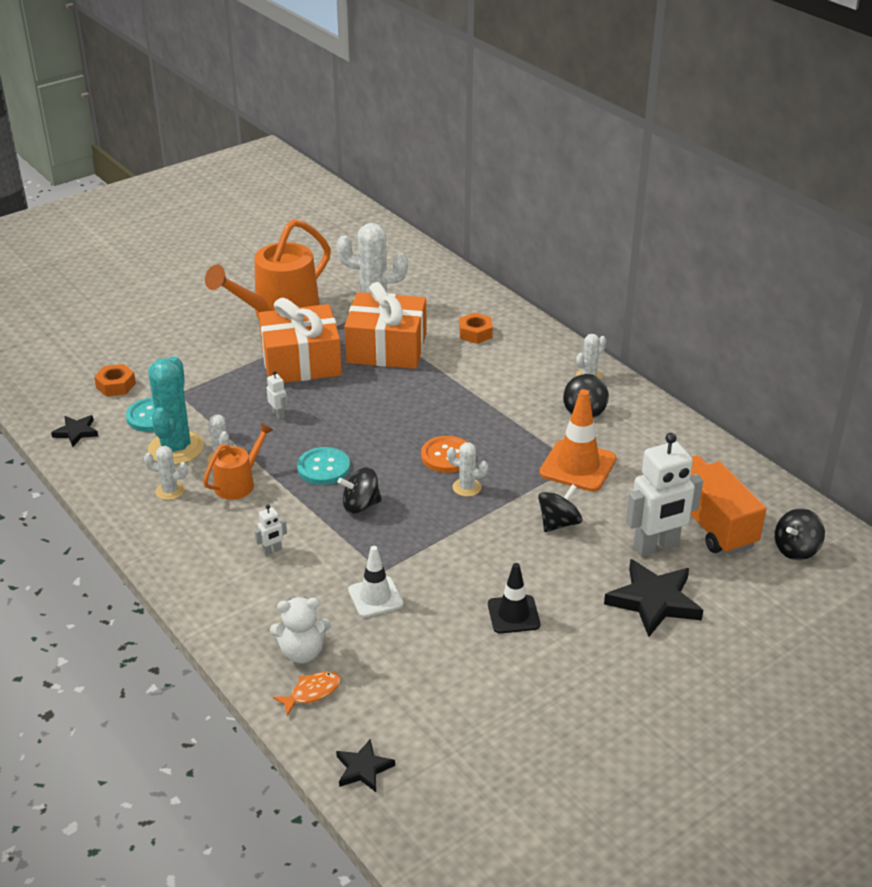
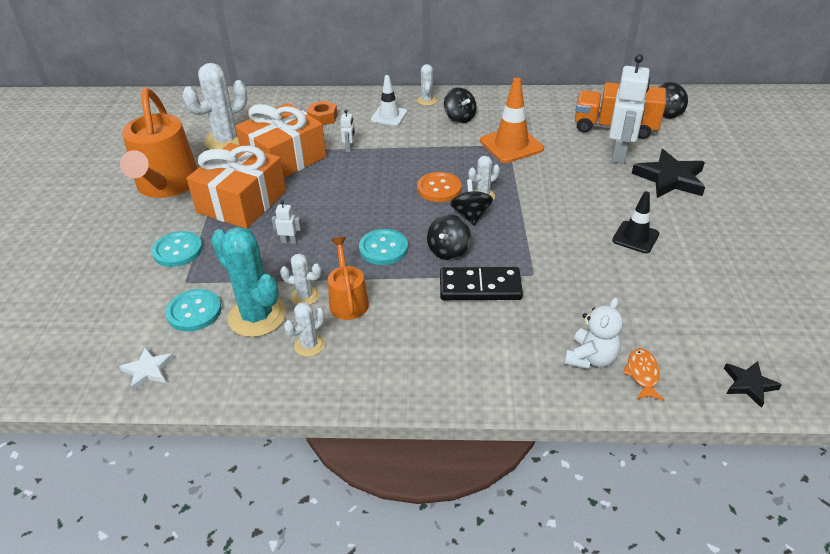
camera: 50 degrees left, 5 degrees up
black star [51,415,98,447] -> white star [119,347,174,391]
orange nut [94,364,136,397] -> none
white robot [255,505,287,556] -> white robot moved to [341,110,355,152]
white traffic cone [348,546,404,618] -> white traffic cone moved to [371,75,407,126]
black spinning top [538,484,582,532] -> black spinning top moved to [450,179,493,225]
none -> turquoise button [152,231,203,267]
none -> black domino [440,267,523,300]

